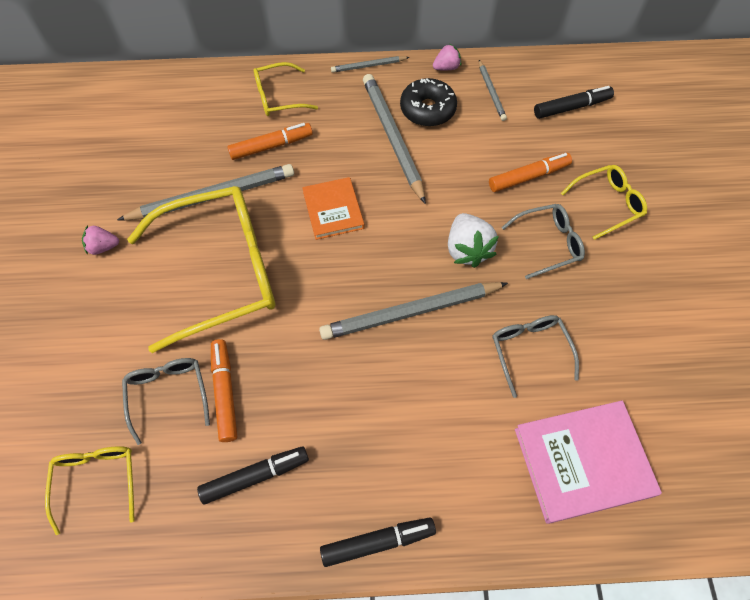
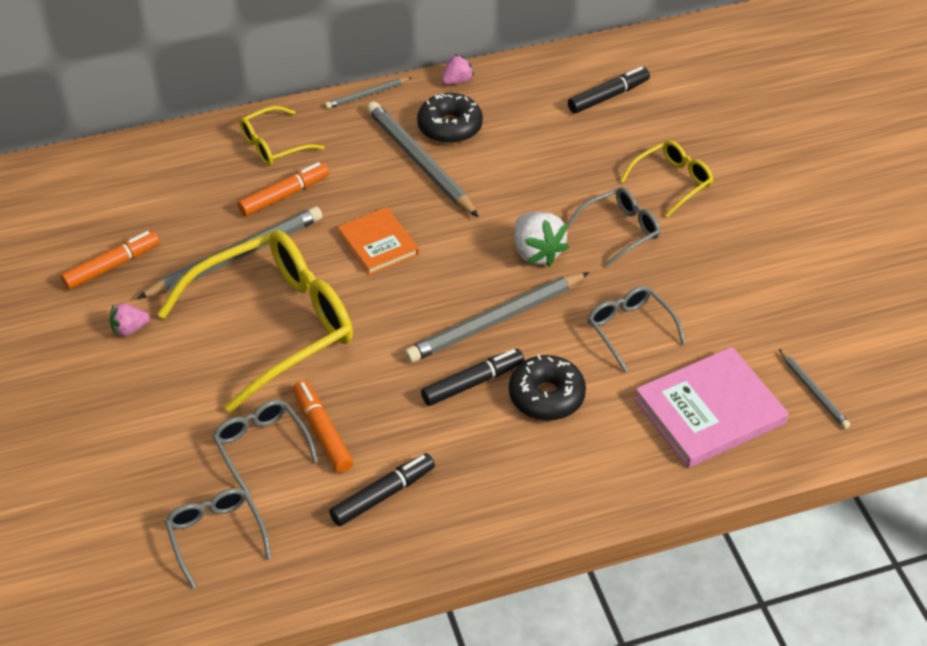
camera: 15 degrees left, 15 degrees down
yellow glasses [45,446,135,535] -> grey glasses [165,488,271,588]
black marker [320,518,436,567] -> black marker moved to [421,349,524,406]
grey pencil [479,60,507,121] -> grey pencil moved to [779,349,850,429]
orange marker [489,153,572,192] -> orange marker moved to [61,231,160,290]
none -> black donut [509,354,586,421]

